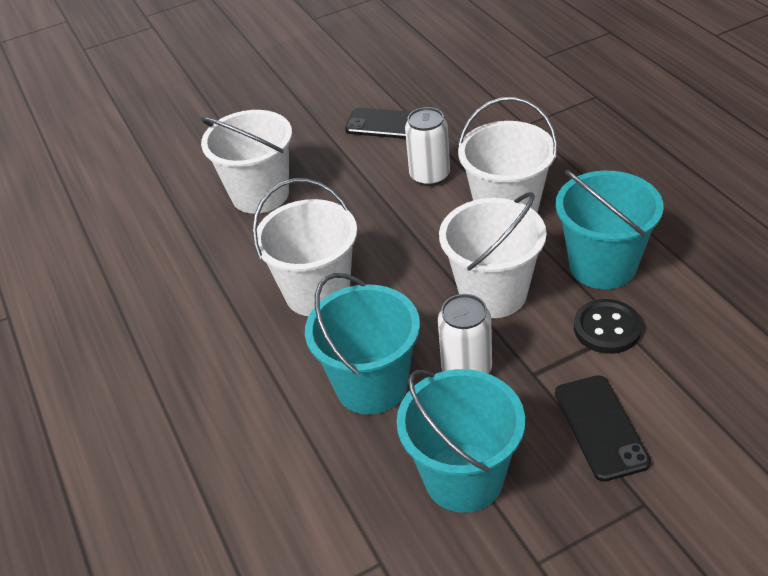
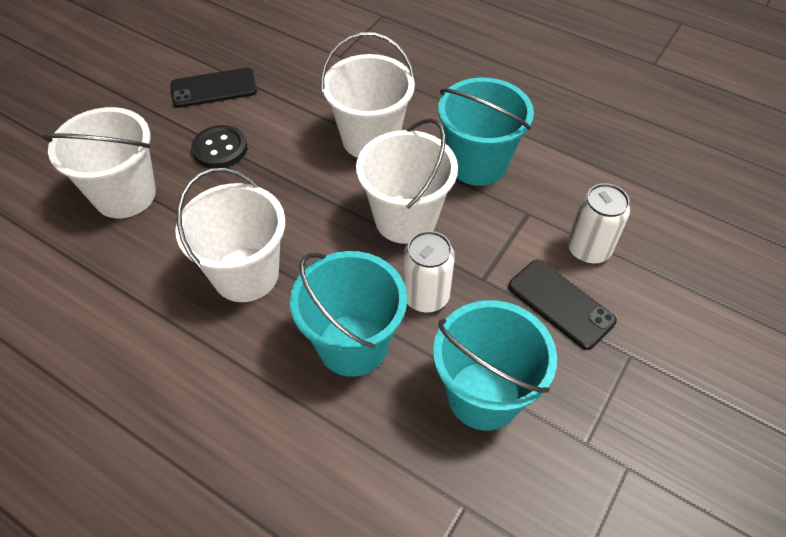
camera: 35 degrees left, 10 degrees up
white can [405,107,450,186] -> white can moved to [568,183,630,264]
black button [574,299,642,354] -> black button moved to [191,125,247,168]

